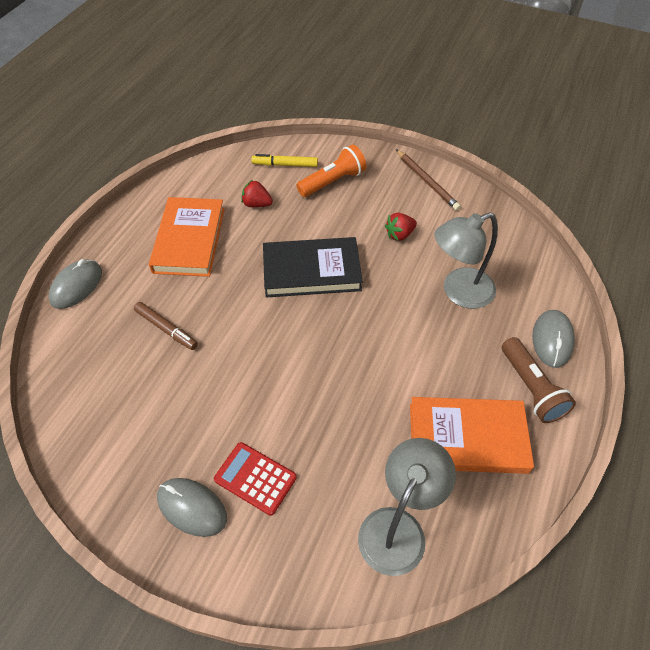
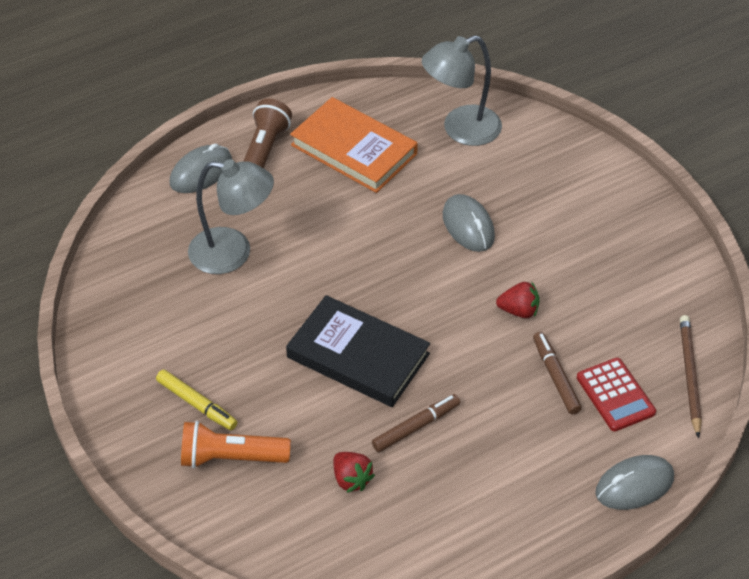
camera: 145 degrees left, 5 degrees down
orange book [149,197,225,277] -> none
grey mouse [157,478,227,537] -> grey mouse moved to [443,194,495,252]
red calculator [214,442,297,516] -> red calculator moved to [577,358,656,431]
yellow marker [251,154,318,167] -> yellow marker moved to [156,370,237,430]
red strawberry [385,213,417,241] -> red strawberry moved to [496,281,539,318]
brown pencil [396,149,461,211] -> brown pencil moved to [680,315,702,438]
none -> brown marker [372,394,460,452]

